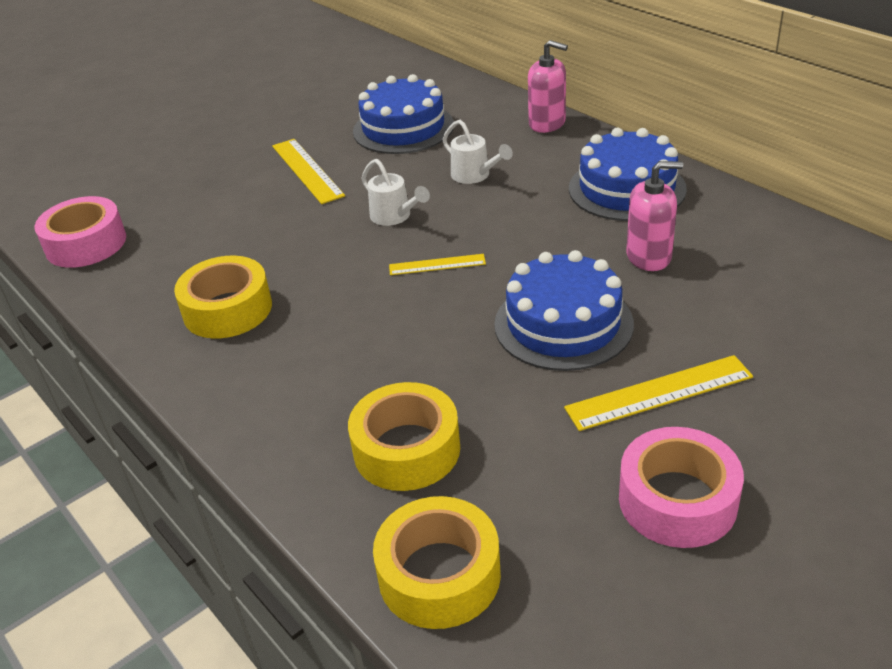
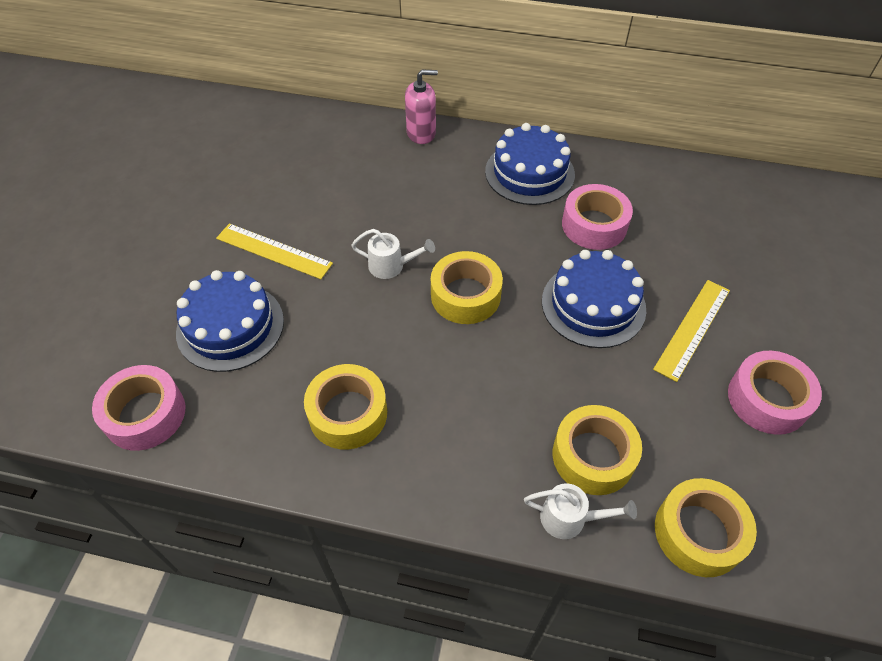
camera: 40 degrees left, 15 degrees up
blue cake [353,74,454,154] -> blue cake moved to [176,270,284,372]
yellow ruler [389,254,486,275] -> yellow tape [431,251,503,324]
white watering can [442,120,513,184] -> white watering can moved to [524,483,637,539]
pink soap dispenser [626,161,683,271] -> pink tape [562,184,633,250]

